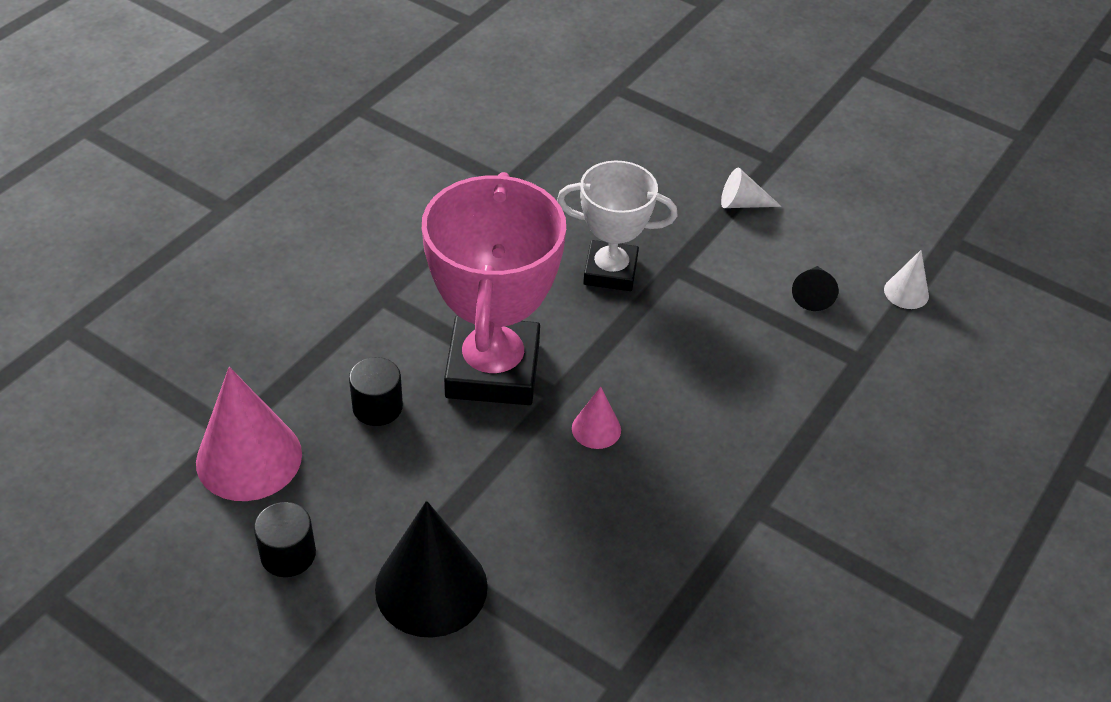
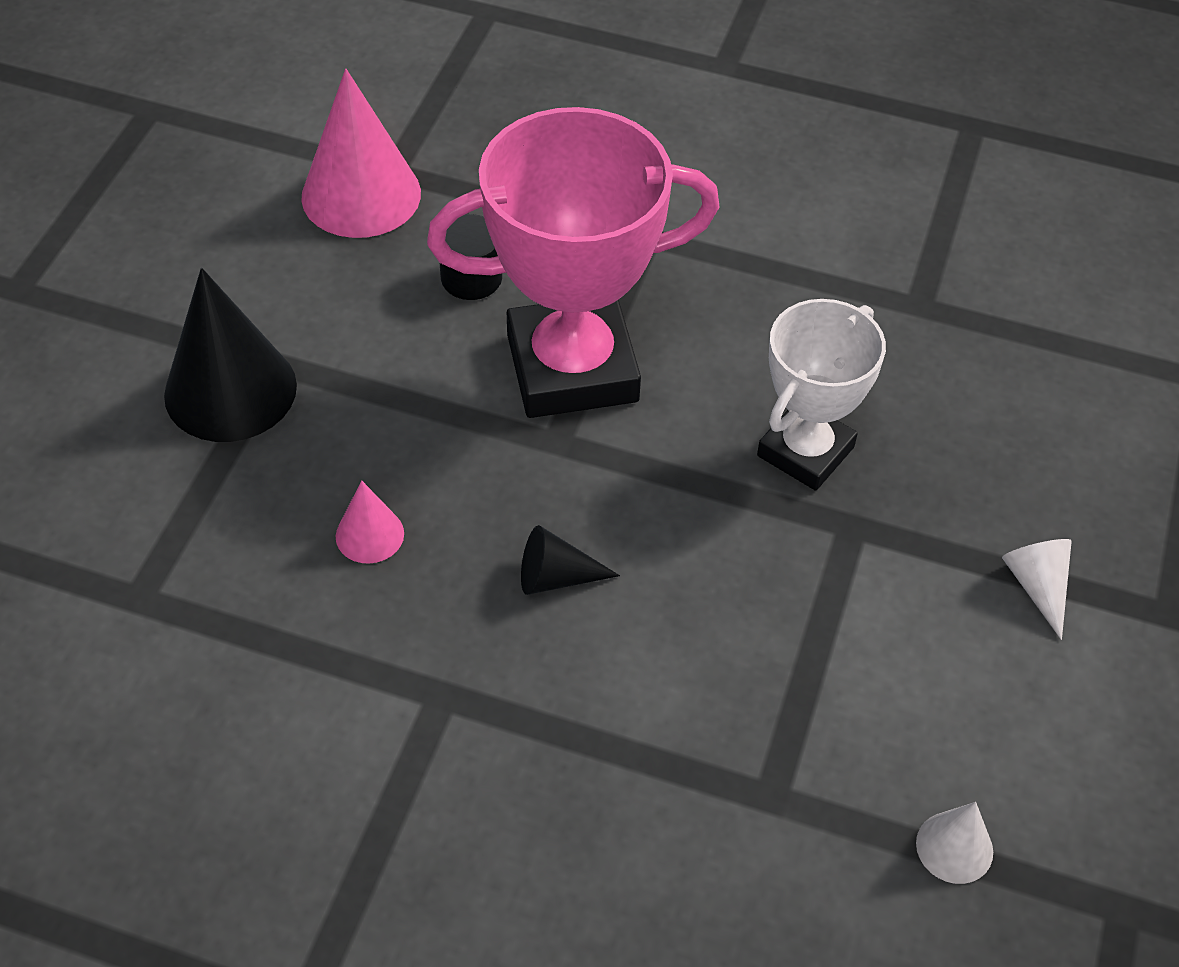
camera: 75 degrees right, 5 degrees up
black cylinder [254,502,316,577] -> none
white trophy [557,160,677,291] -> white trophy turned 45 degrees clockwise [757,299,886,491]
pink cone [572,387,621,449] -> pink cone moved to [336,480,404,564]
black cone [792,266,838,311] -> black cone moved to [521,525,620,595]

